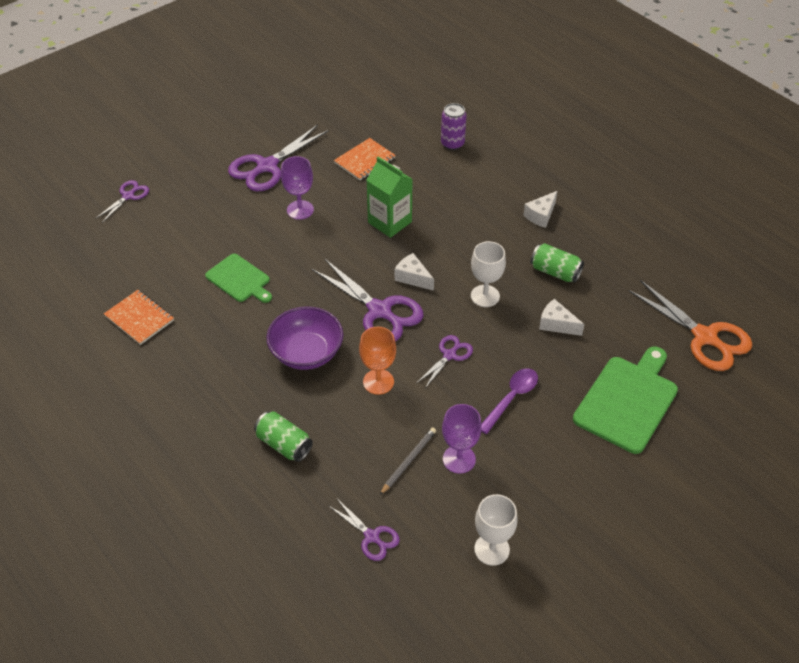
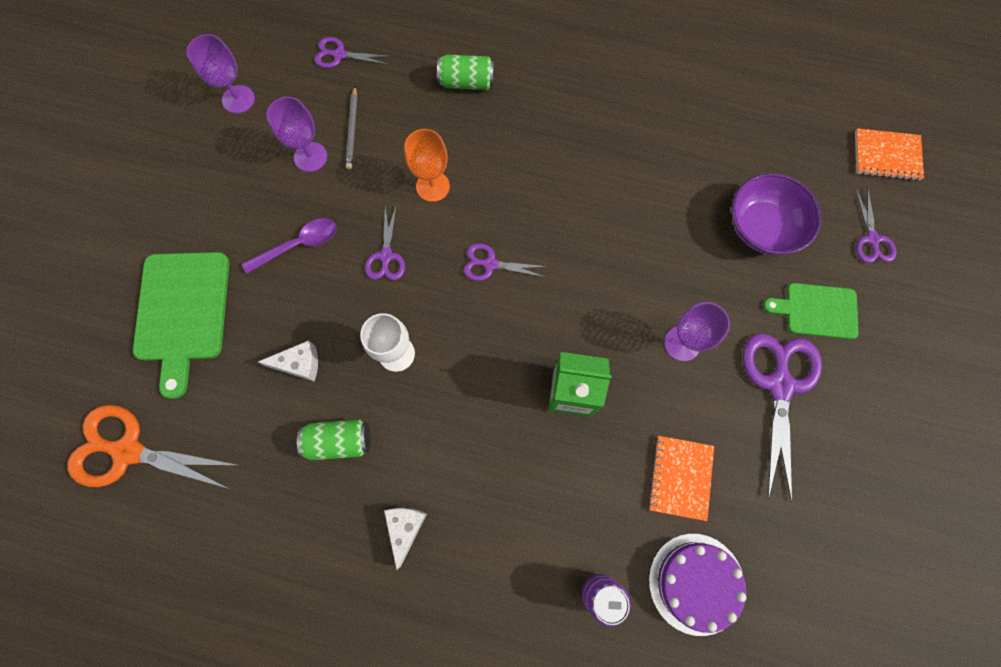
camera: 145 degrees right, 25 degrees up
orange notebook [104,290,174,345] -> orange notebook moved to [855,128,924,181]
green cutting board [205,254,272,303] -> green cutting board moved to [763,283,859,339]
purple bowl [266,306,343,370] -> purple bowl moved to [731,173,822,255]
purple scissors [312,259,424,341] -> purple scissors [463,243,547,281], size x0.54
white cheese [395,253,434,291] -> none
white goblet [474,494,518,566] -> purple goblet [187,34,255,114]
purple spoon [481,368,538,434] -> purple spoon turned 120 degrees counterclockwise [242,218,336,274]
none -> purple cake [649,534,747,636]

